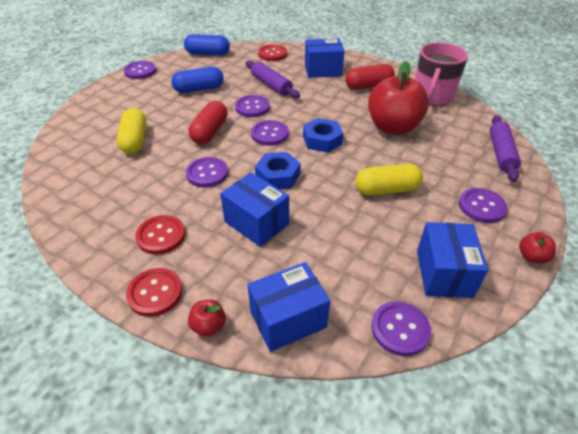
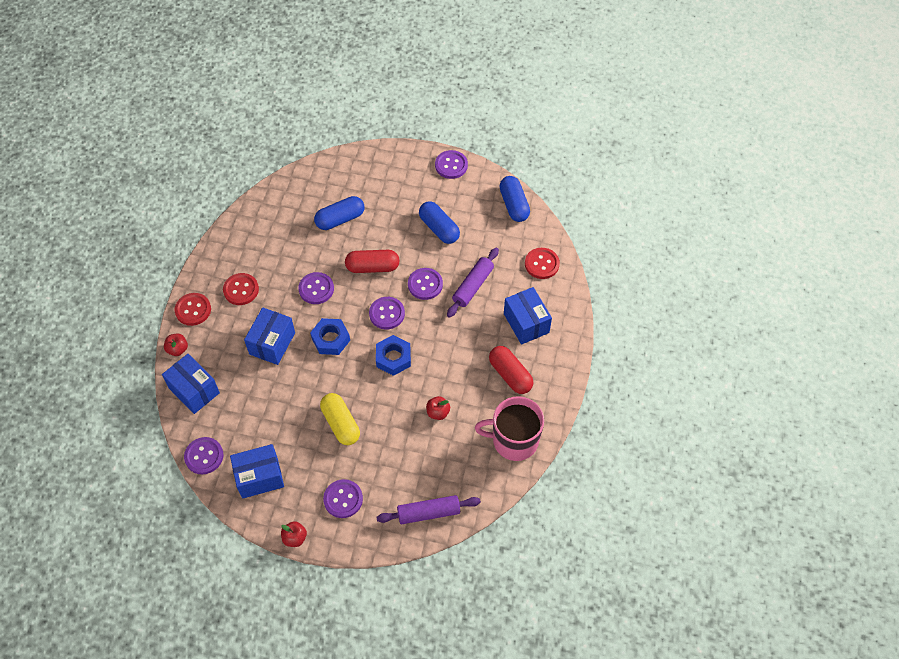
camera: 70 degrees right, 15 degrees up
yellow capsule [117,108,146,154] -> blue capsule [314,196,364,230]
red apple [368,61,429,135] -> red apple [426,396,450,420], size x0.41

